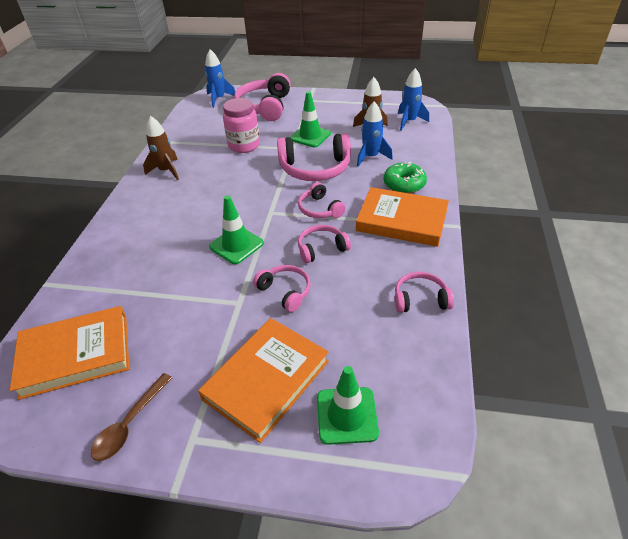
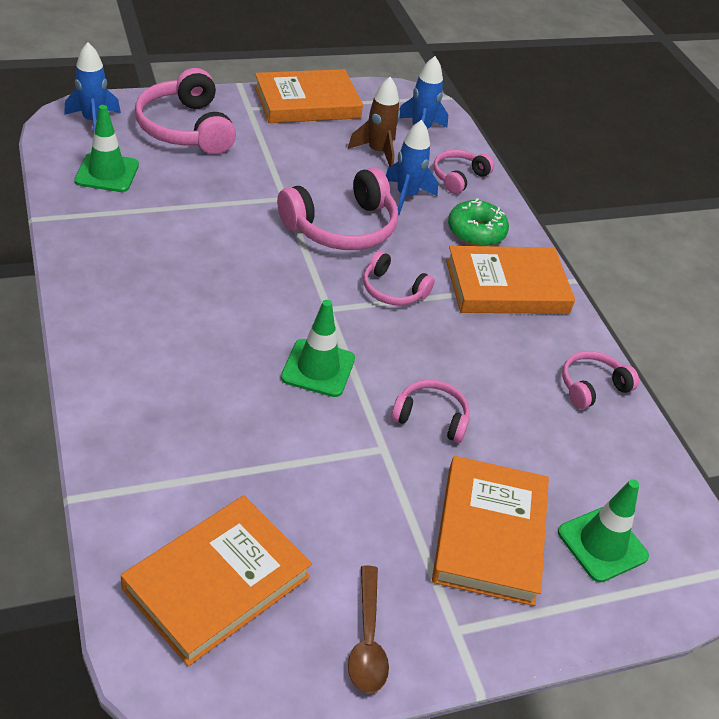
camera: 35 degrees left, 0 degrees up
brown rocket [143,116,179,180] -> none
pink jar [223,98,260,153] -> none
green traffic cone [290,91,331,147] -> green traffic cone moved to [74,105,139,192]
pink headphones [298,225,351,263] -> pink headphones moved to [434,150,494,194]
none -> orange book [254,69,363,123]

